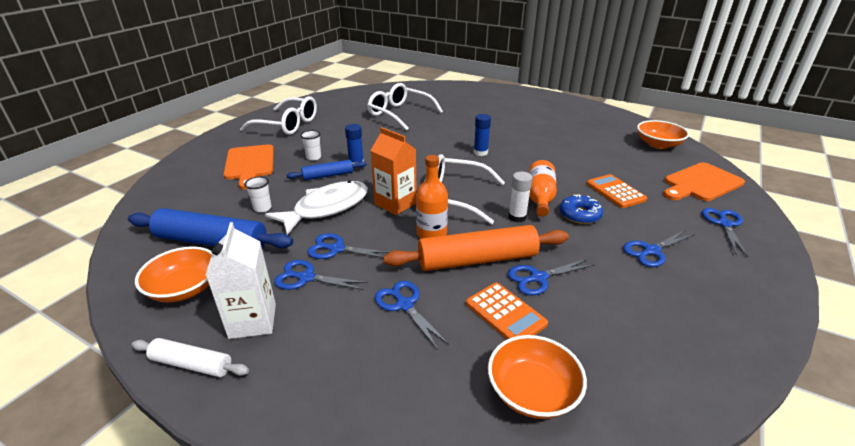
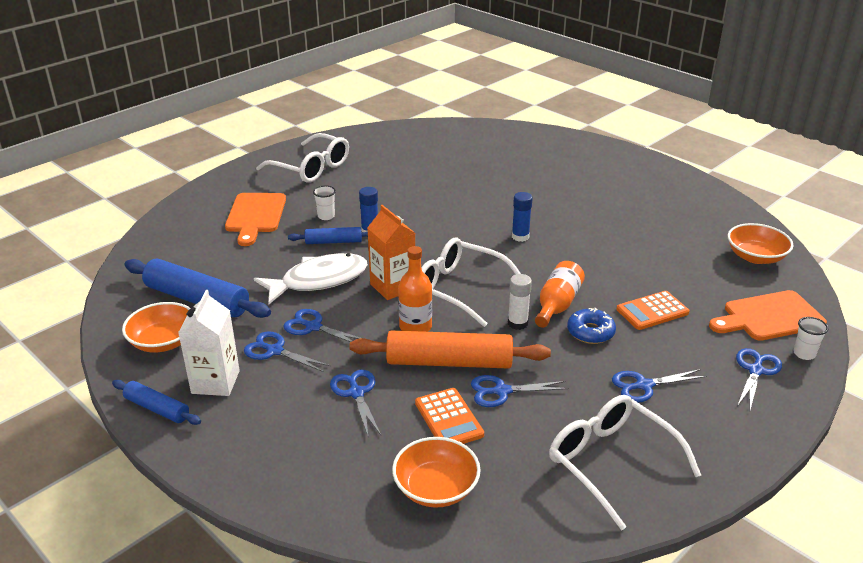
camera: 15 degrees right, 0 degrees up
white rolling pin [132,338,249,377] -> blue rolling pin [112,380,201,425]
white cup [244,176,271,212] -> white cup moved to [793,317,829,360]
white glasses [367,83,443,131] -> white glasses moved to [549,395,701,530]
orange calculator [587,174,647,208] -> orange calculator turned 105 degrees counterclockwise [616,291,689,330]

